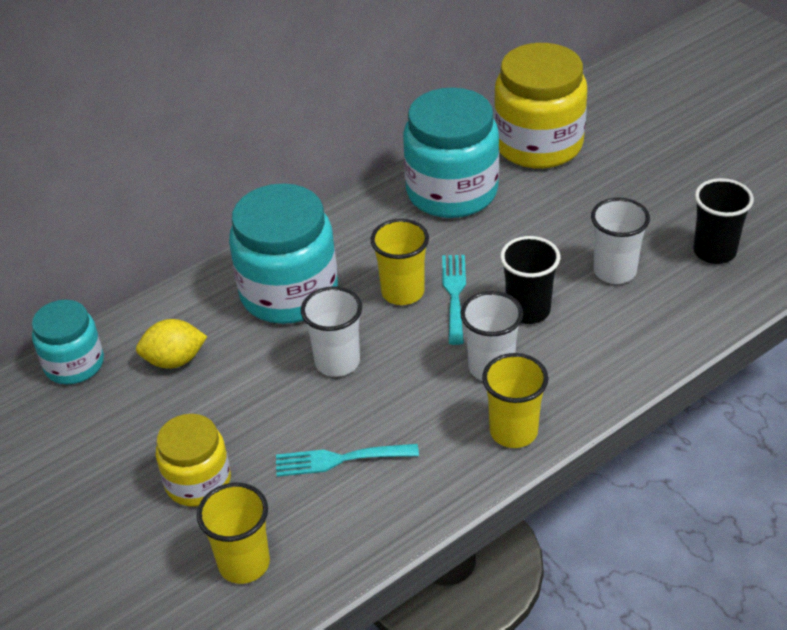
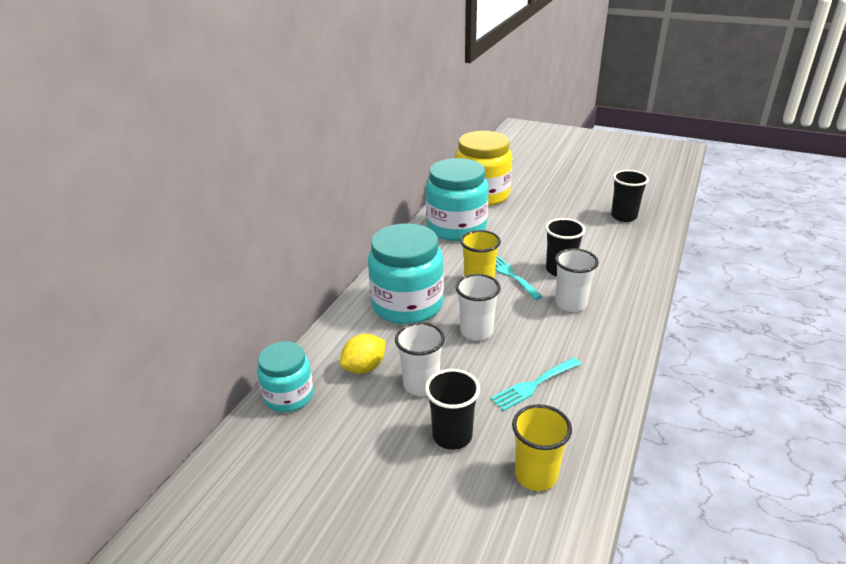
camera: 30 degrees left, 10 degrees down
yellow jar [156,414,231,507] -> black cup [425,369,480,450]
yellow cup [482,353,548,448] -> none
white cup [591,198,650,284] -> white cup moved to [395,322,445,396]

